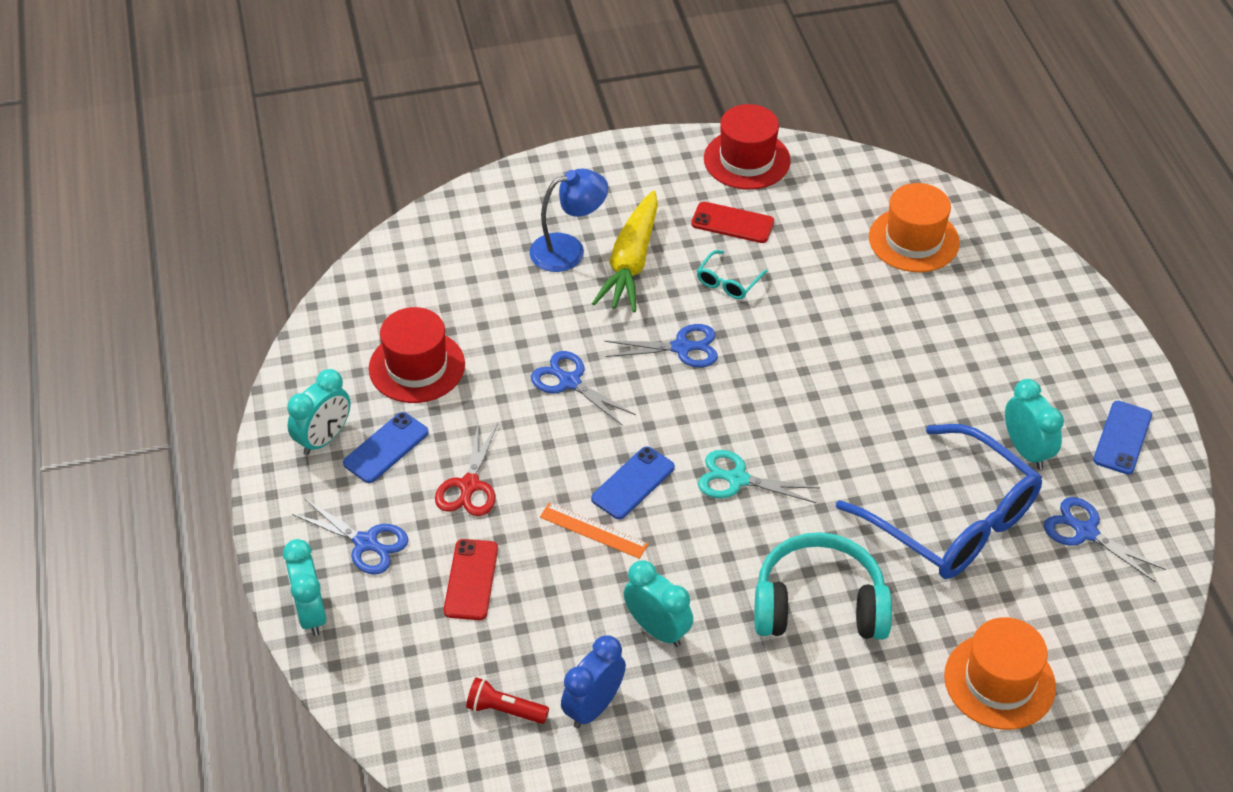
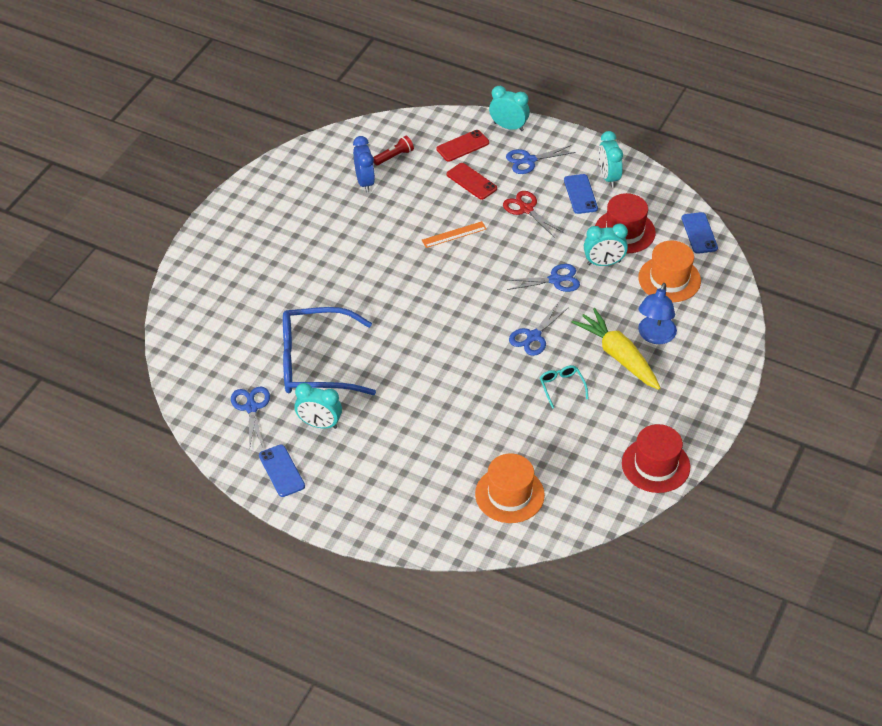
camera: 130 degrees right, 0 degrees up
blue phone [591,446,675,519] -> blue phone moved to [682,212,718,254]
turquoise clock [624,560,693,647] -> turquoise clock moved to [584,224,628,266]
red phone [691,202,774,243] -> red phone moved to [437,130,489,162]
turquoise scissors [698,450,820,503] -> none
turquoise headphones [754,532,892,640] -> none
orange hat [944,617,1056,730] -> orange hat moved to [638,241,701,302]
blue scissors [1044,497,1166,583] -> blue scissors turned 90 degrees counterclockwise [231,386,270,447]

